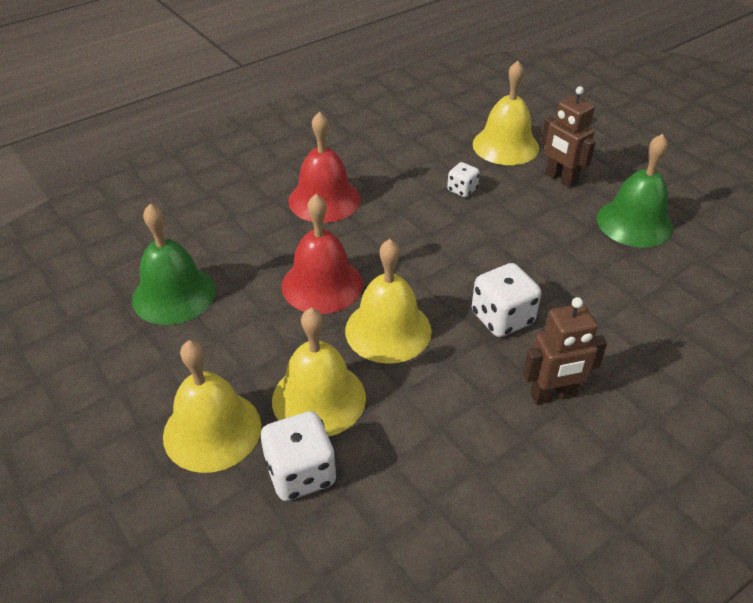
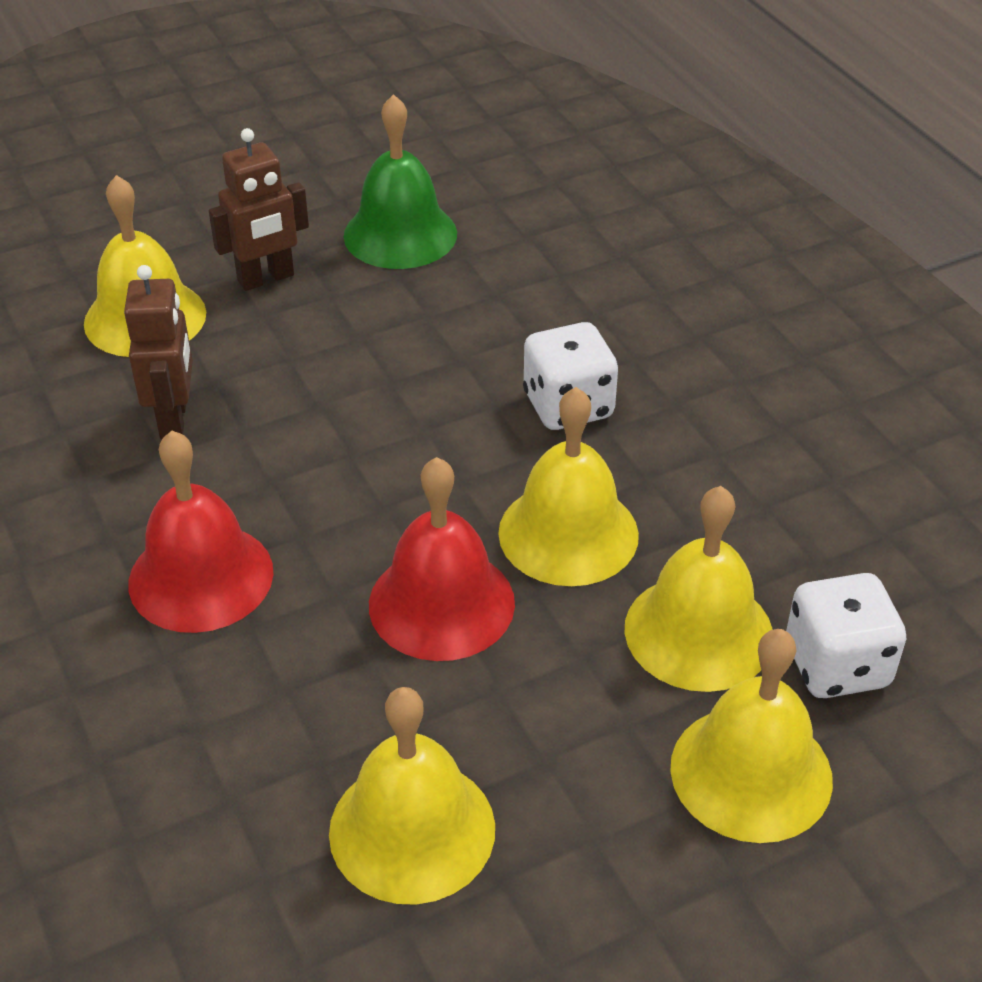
camera: 80 degrees left, 0 degrees up
green bell [132,204,216,325] -> yellow bell [329,687,495,905]
white dice [447,162,480,197] -> none
brown robot [523,297,607,405] -> brown robot moved to [124,265,193,439]

